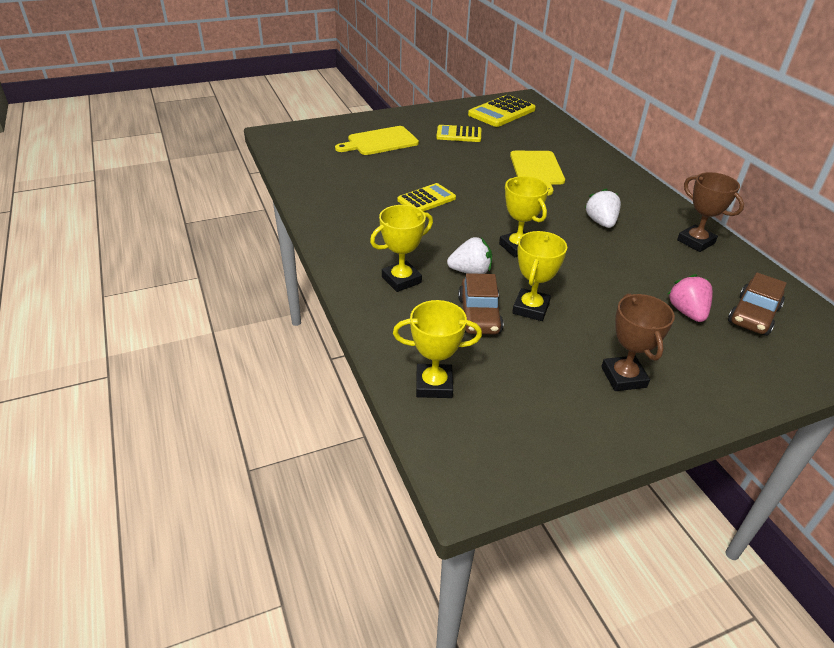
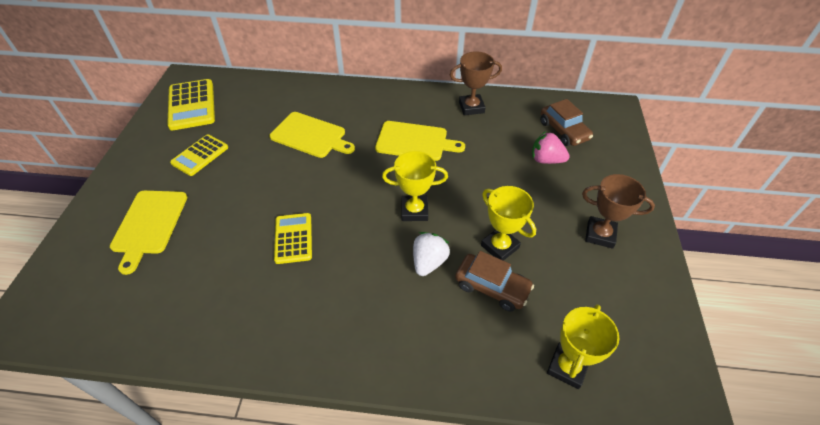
camera: 60 degrees left, 10 degrees up
yellow trophy [370,205,433,292] -> none
white strawberry [585,188,621,228] -> yellow cutting board [375,121,465,161]

